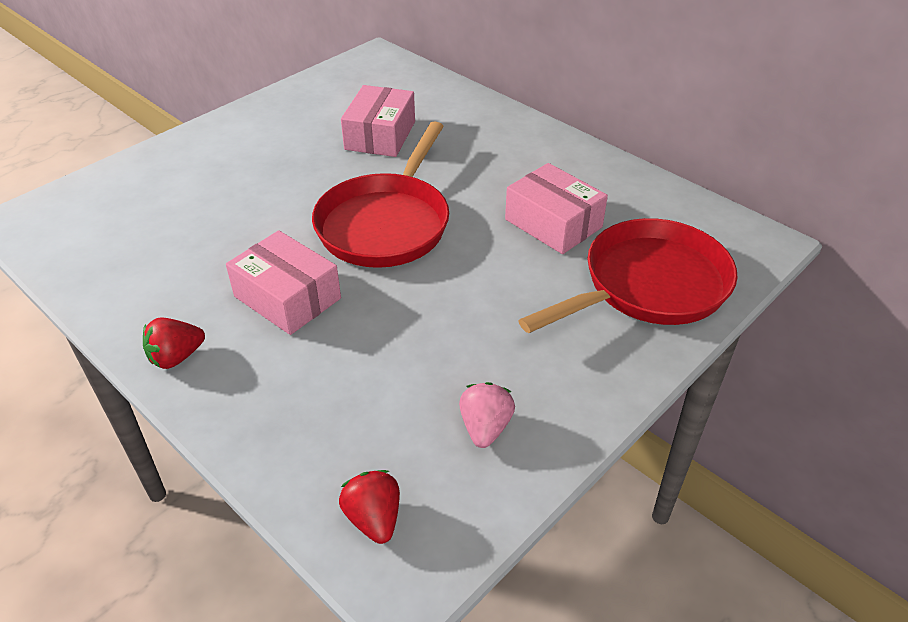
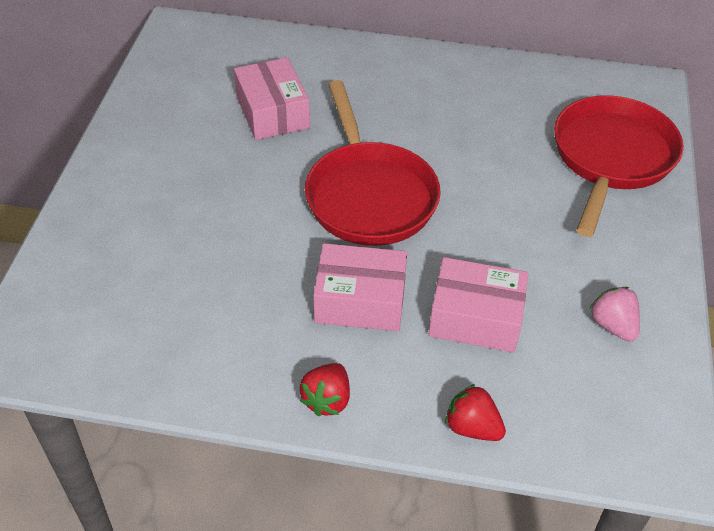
camera: 35 degrees left, 5 degrees up
red strawberry [339,470,400,544] -> red strawberry moved to [445,384,506,441]
pink box [505,163,608,254] -> pink box moved to [428,257,528,352]

